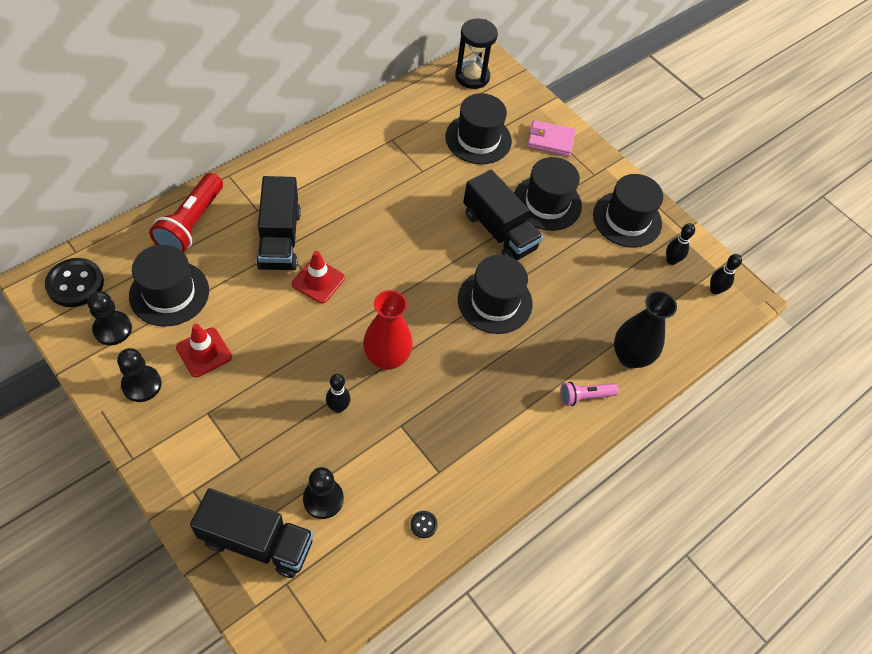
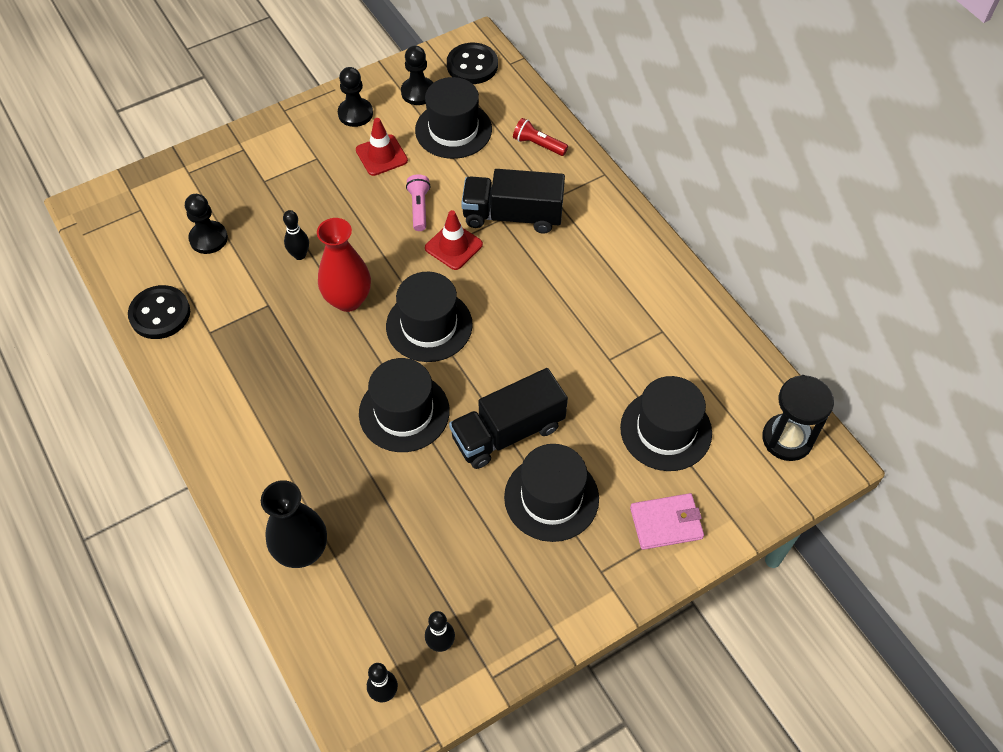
camera: 105 degrees right, 0 degrees up
red flashlight [149,173,223,253] -> red flashlight [513,118,568,156], size x0.55
black truck [190,488,314,578] -> none
black button [410,511,438,538] -> black button [128,285,190,339], size x2.27
pink wallet [527,120,575,156] -> pink wallet turned 60 degrees clockwise [630,493,704,550]
pink flashlight [560,382,619,406] -> pink flashlight moved to [406,174,431,231]
black hat [593,174,663,248] -> black hat moved to [386,272,473,362]

